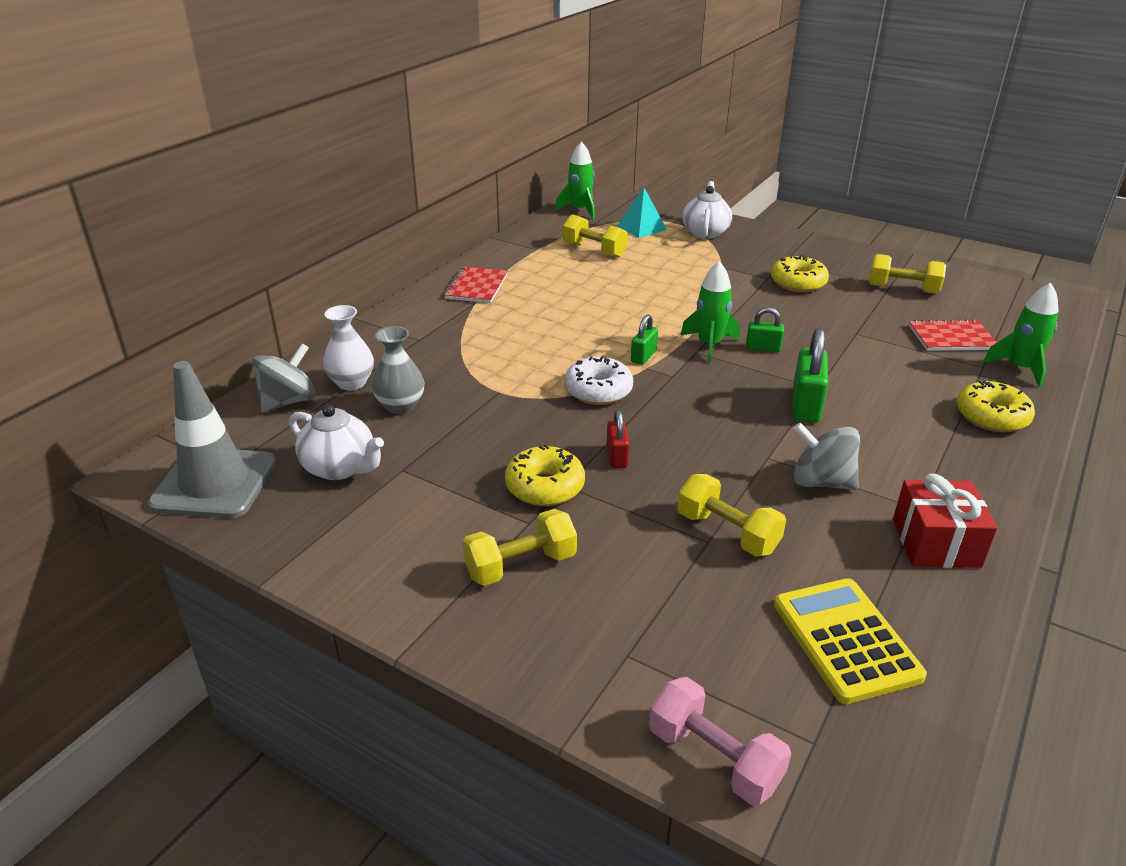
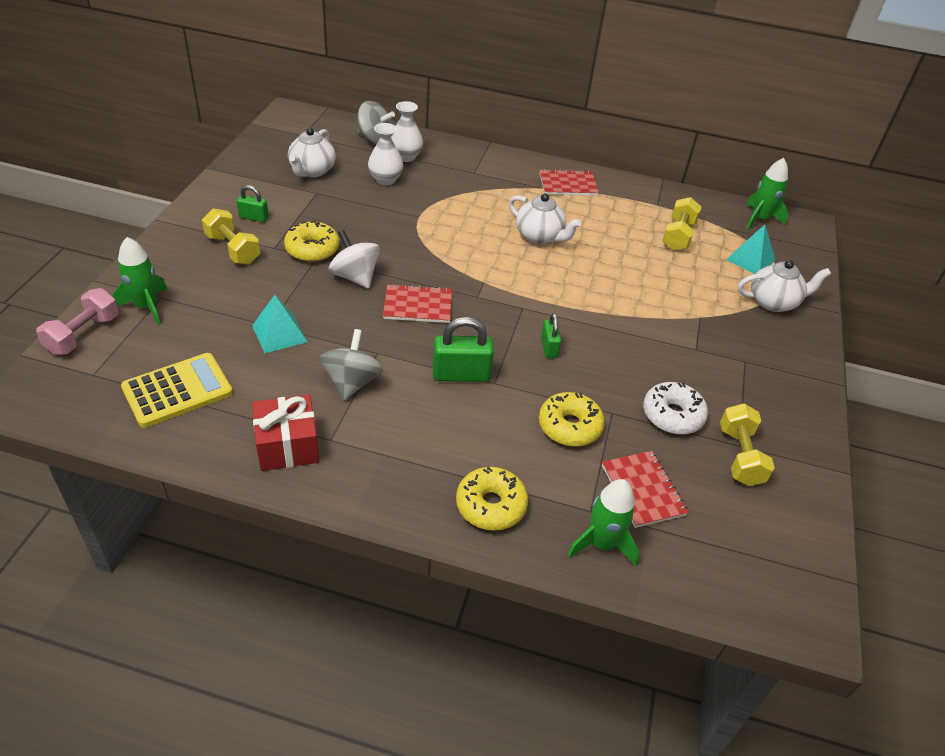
camera: 70 degrees right, 10 degrees up
grey traffic cone [148,361,276,518] -> none
grey vase [372,326,424,414] -> white vase [368,123,403,185]
white donut [564,355,633,405] -> white donut moved to [643,382,708,435]
red padlock [607,410,629,468] -> white spinning top [329,230,380,289]
green padlock [631,314,658,365] -> green padlock moved to [237,185,269,222]
yellow dumbbell [677,474,786,556] -> turquoise pyramid [252,295,307,353]
green rocket [681,261,739,363] -> green rocket moved to [112,237,168,325]
yellow donut [771,255,829,292] -> yellow donut moved to [539,392,605,447]
none -> red notebook [383,284,452,323]
none -> white teapot [509,193,581,244]

